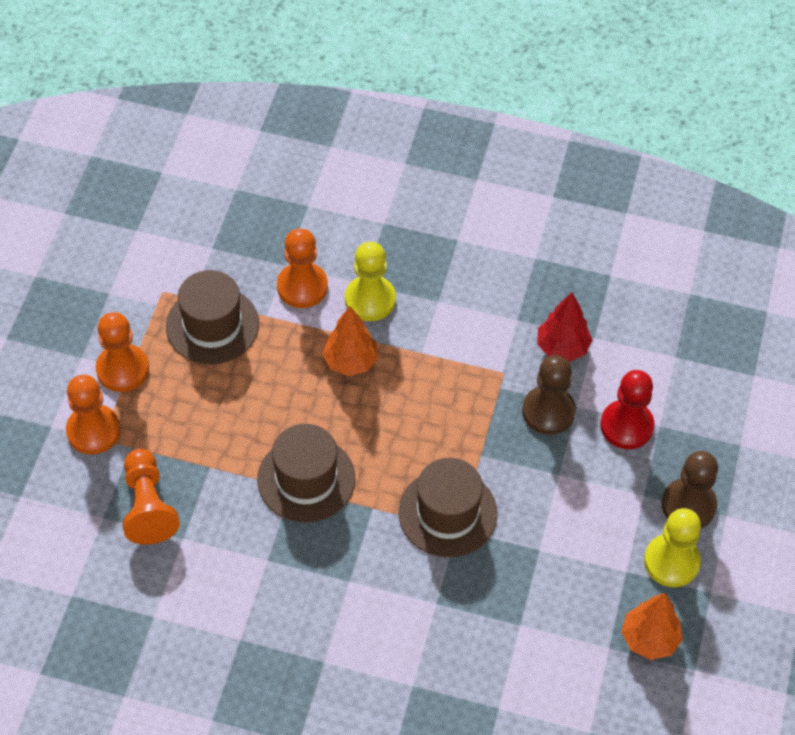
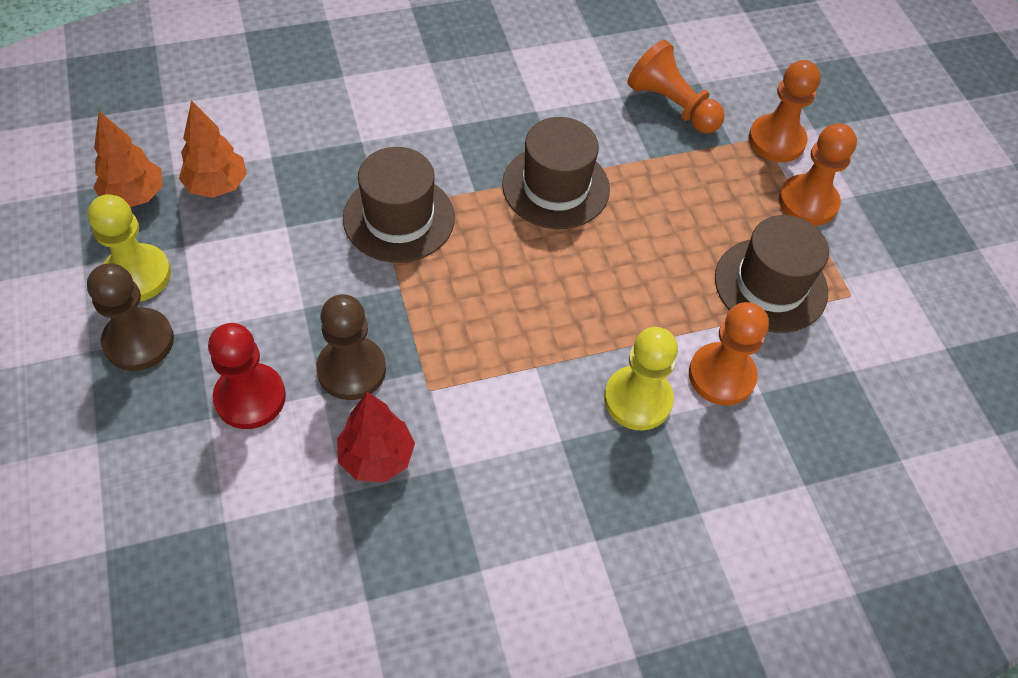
camera: 145 degrees right, 0 degrees up
orange tree [322,306,378,376] -> orange tree moved to [179,100,247,198]

